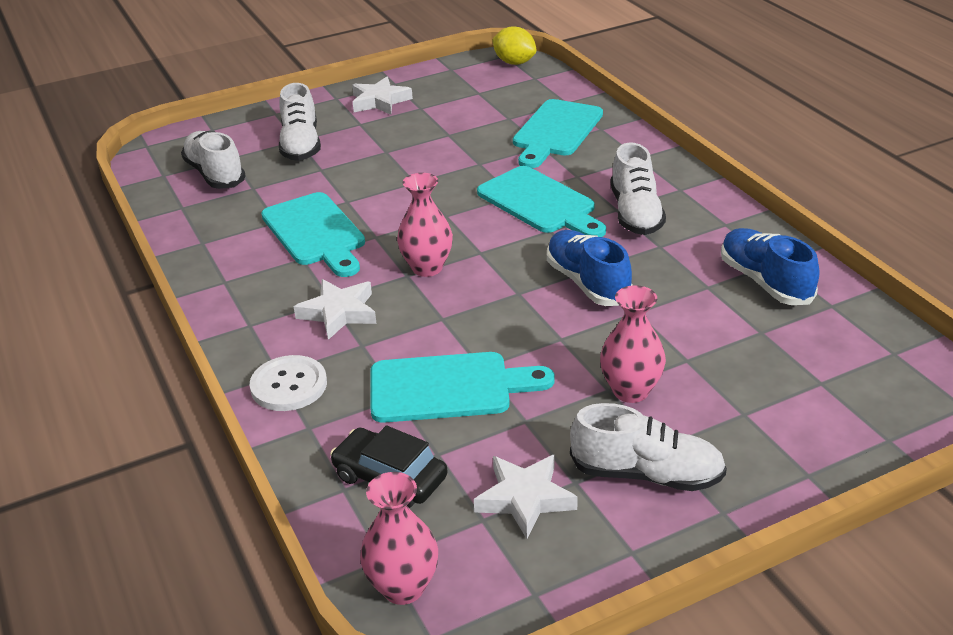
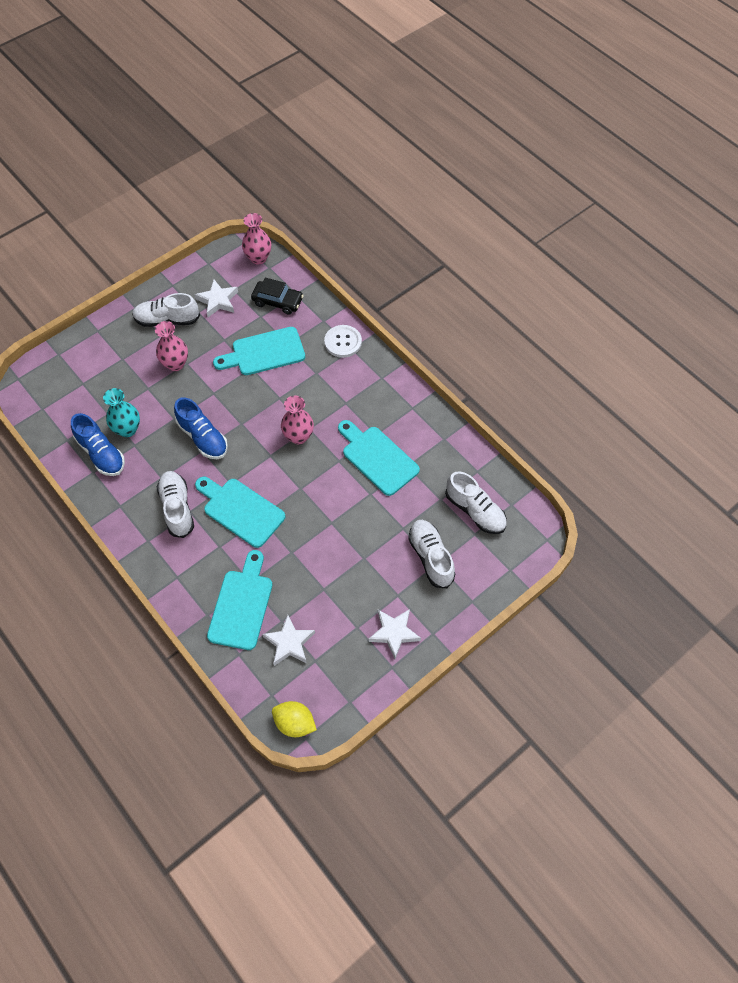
camera: 165 degrees right, 25 degrees up
white star [294,279,377,340] -> white star moved to [262,615,315,666]
none -> turquoise vase [103,388,140,437]

